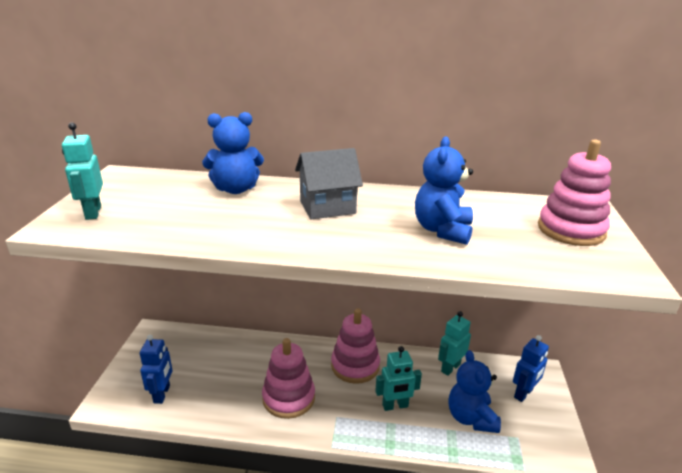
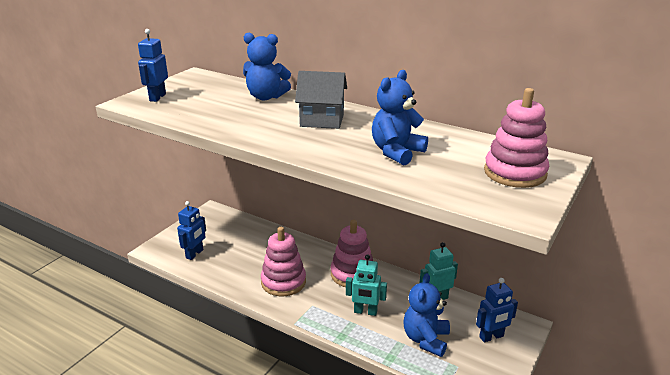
camera: 25 degrees right, 0 degrees up
turquoise robot [62,123,103,220] -> blue robot [138,29,168,102]

